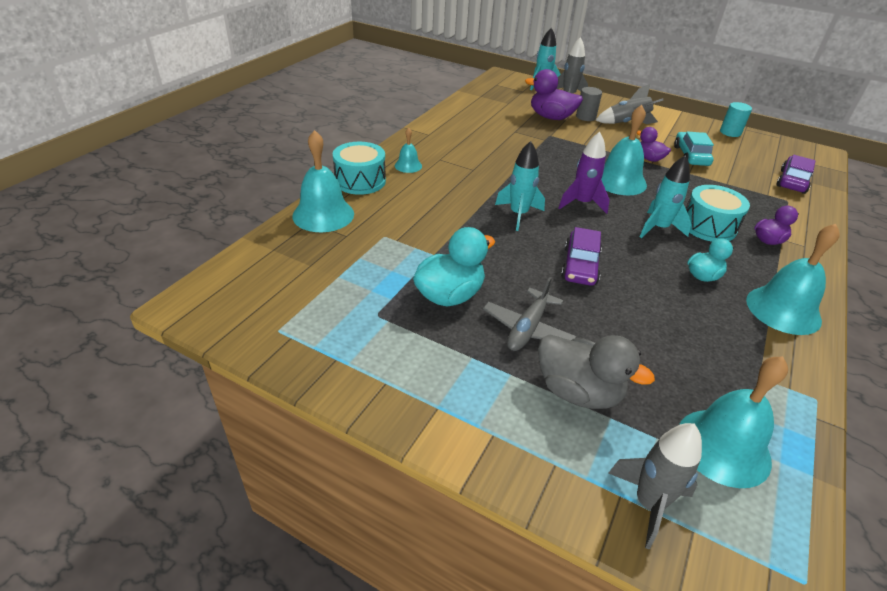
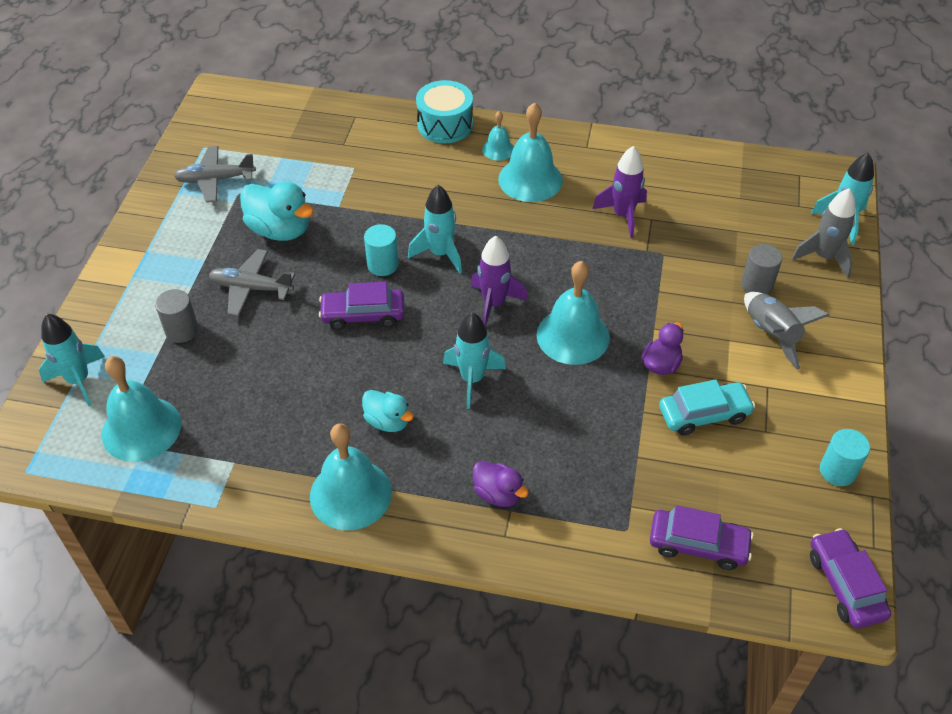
camera: 75 degrees right, 10 degrees up
turquoise bell [292,130,354,232] -> turquoise bell moved to [498,102,563,202]
purple duck [525,69,583,120] -> none
grey duck [538,334,655,409] -> grey cylinder [155,289,198,343]
grey rocket [609,423,702,549] -> turquoise rocket [39,314,105,406]
turquoise drum [686,185,750,242] -> none
none -> grey plane [174,146,256,203]
none -> turquoise cylinder [364,224,399,276]
none -> purple rocket [592,146,647,238]
none -> purple car [810,528,891,629]

